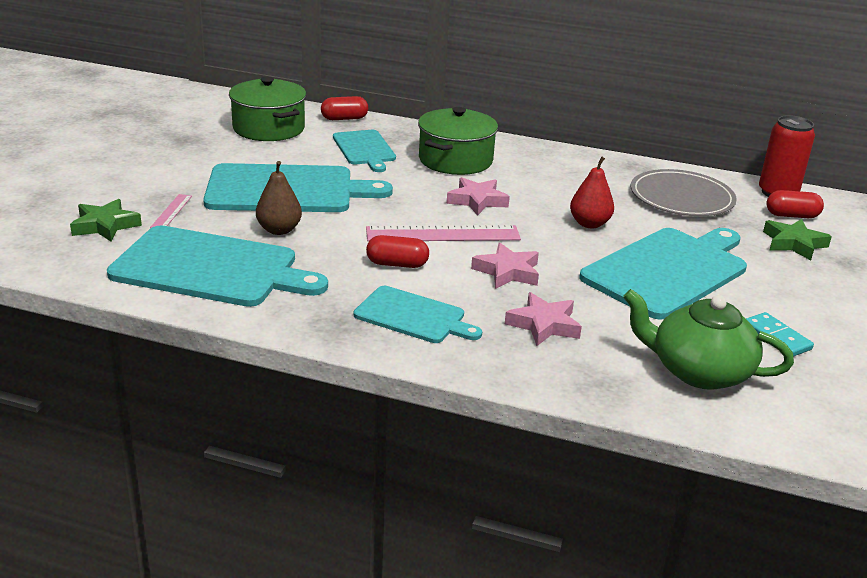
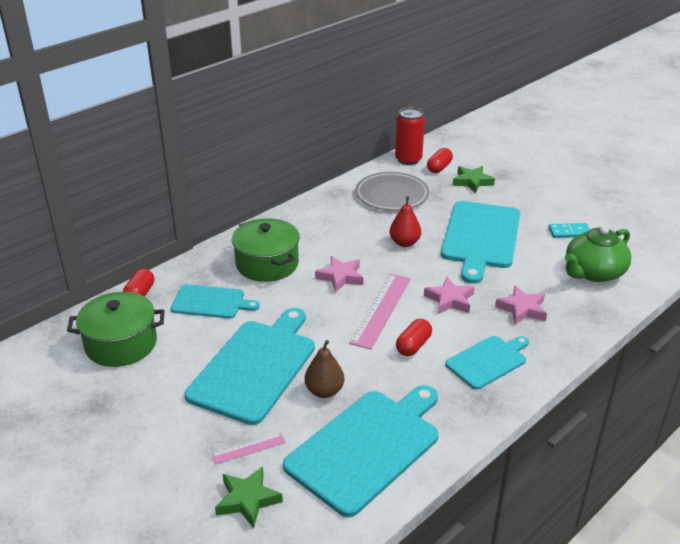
camera: 60 degrees left, 5 degrees up
pink ruler [150,194,192,228] -> pink ruler turned 60 degrees counterclockwise [212,433,286,464]
turquoise cutting board [579,228,747,320] -> turquoise cutting board turned 150 degrees counterclockwise [441,201,520,284]

